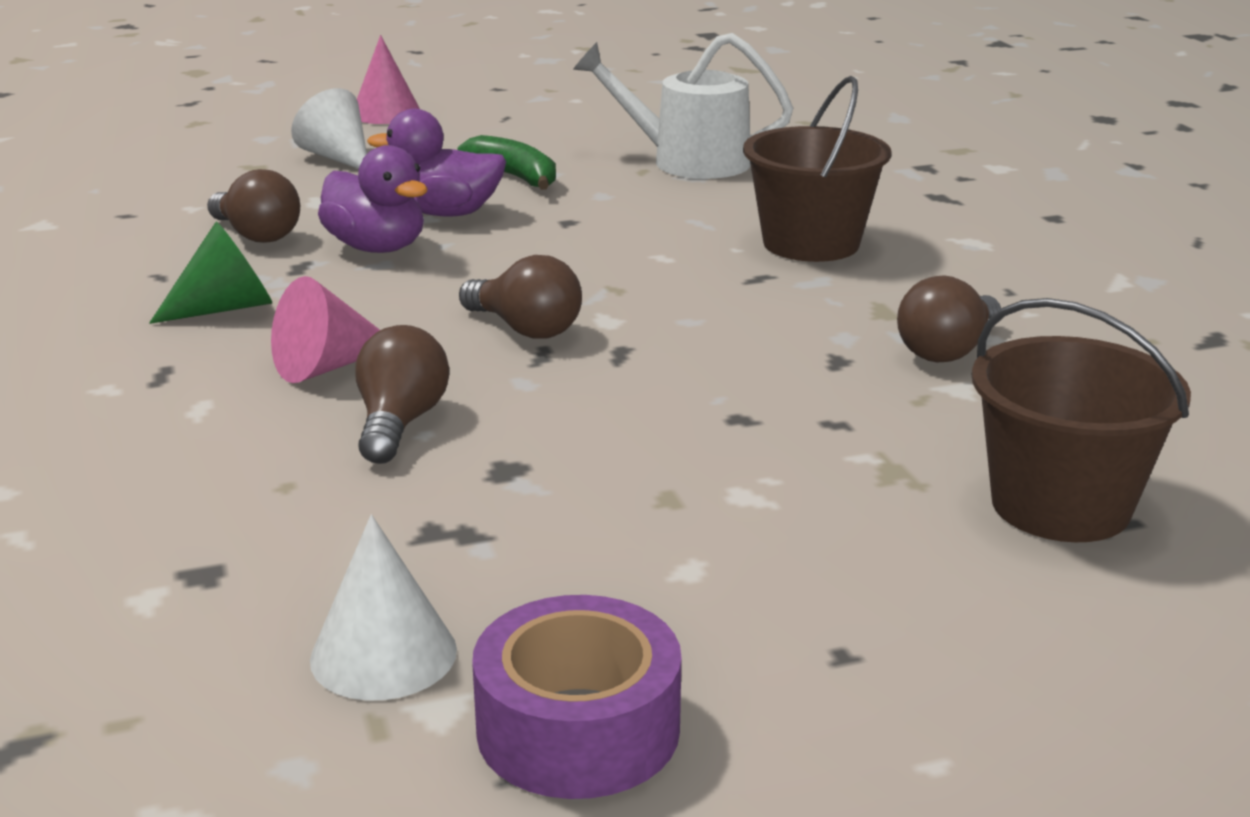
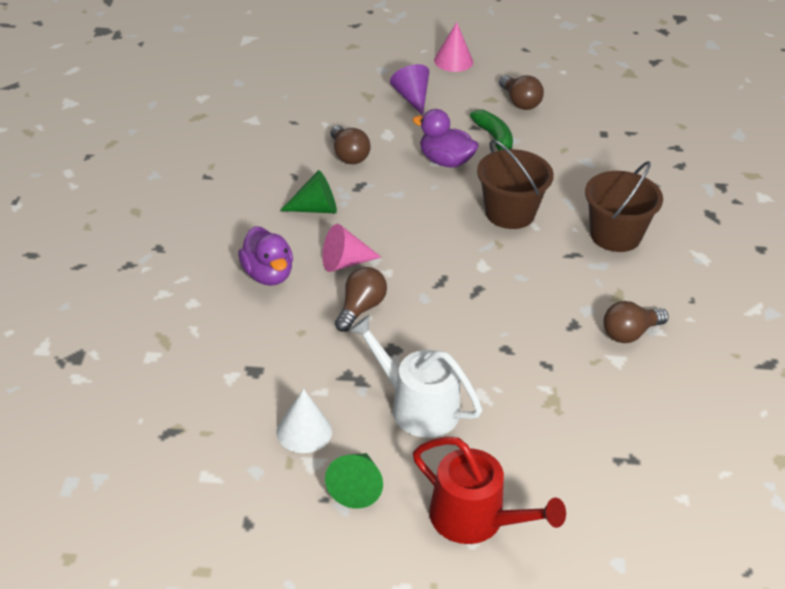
camera: 20 degrees right, 15 degrees up
white cone [291,88,367,169] -> purple cone [390,64,429,115]
purple duck [318,145,427,253] -> purple duck moved to [238,226,293,286]
brown light bulb [459,255,582,339] -> brown light bulb moved to [499,75,544,110]
purple tape [472,595,682,799] -> green cone [325,453,383,509]
white watering can [573,33,793,179] -> white watering can moved to [348,315,482,438]
brown bucket [972,298,1191,542] -> brown bucket moved to [477,140,554,229]
none -> red watering can [413,437,566,544]

